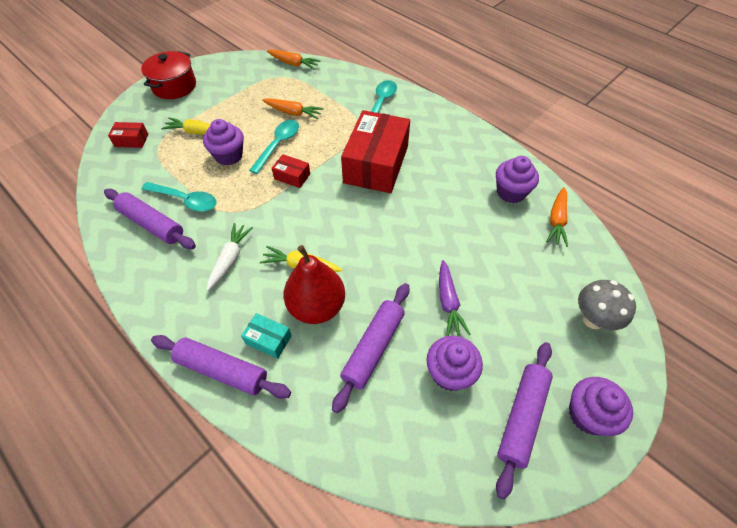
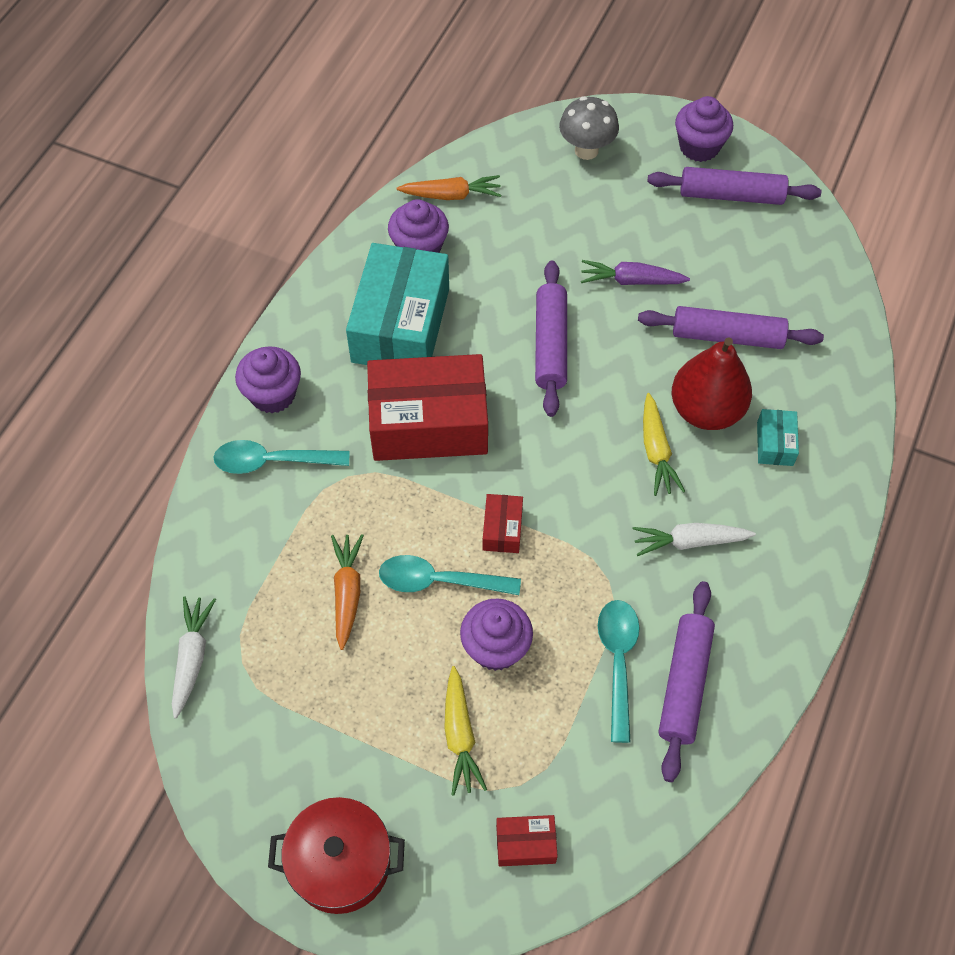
camera: 110 degrees left, 5 degrees up
red box [108,122,148,148] -> red box turned 75 degrees counterclockwise [496,815,558,866]
purple rolling pin [151,335,291,399] -> purple rolling pin moved to [535,261,567,417]
orange carrot [267,49,321,69] -> white carrot [172,596,216,719]
purple cupcake [426,336,483,391] -> purple cupcake moved to [235,347,301,413]
purple carrot [439,260,471,336] -> purple carrot turned 150 degrees counterclockwise [581,260,690,285]
none -> turquoise box [346,243,449,365]

